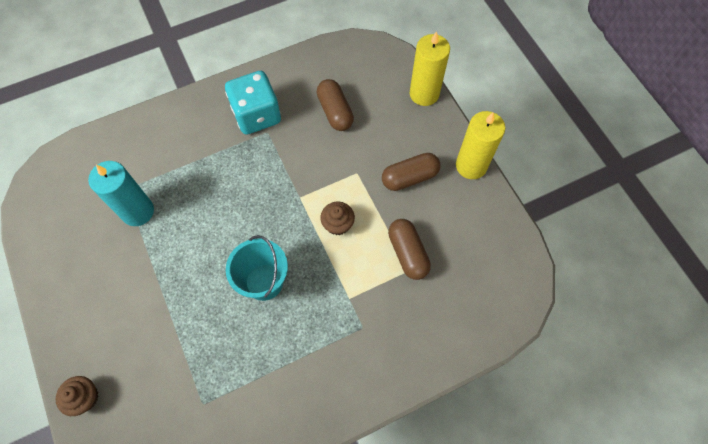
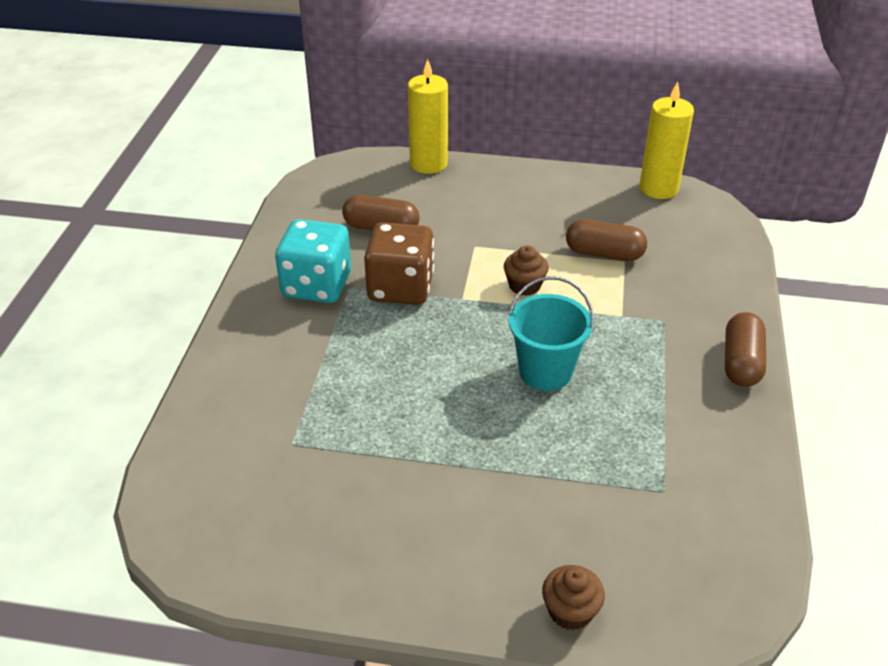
camera: 55 degrees left, 25 degrees down
turquoise candle [88,161,154,226] -> none
brown capsule [382,153,440,191] -> brown capsule moved to [725,312,766,387]
yellow candle [456,111,505,179] -> yellow candle moved to [639,82,694,199]
none -> brown dice [364,222,434,305]

